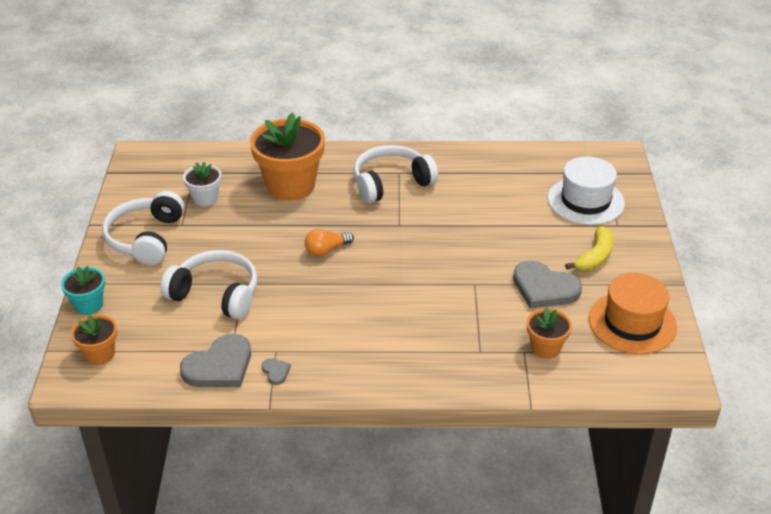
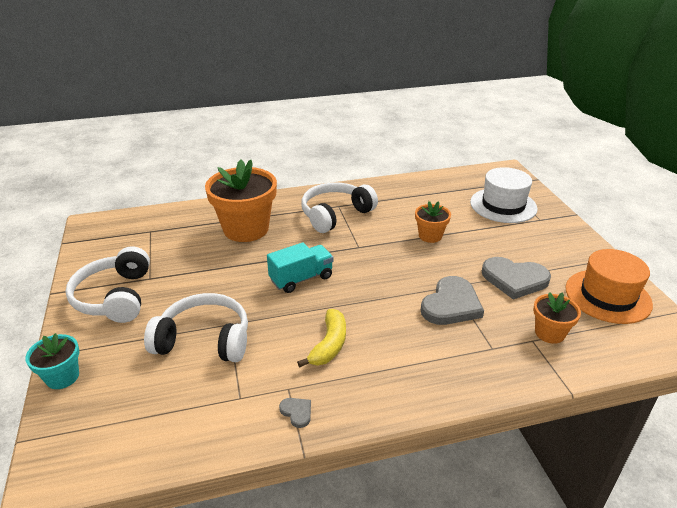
camera: 15 degrees left, 5 degrees down
orange flower pot [71,314,117,365] -> orange flower pot moved to [415,201,451,243]
grey heart [180,334,251,387] -> grey heart moved to [421,276,484,325]
white flower pot [183,162,221,206] -> none
orange light bulb [305,229,354,257] -> turquoise truck [267,242,333,293]
yellow banana [565,226,613,271] -> yellow banana moved to [297,309,346,367]

